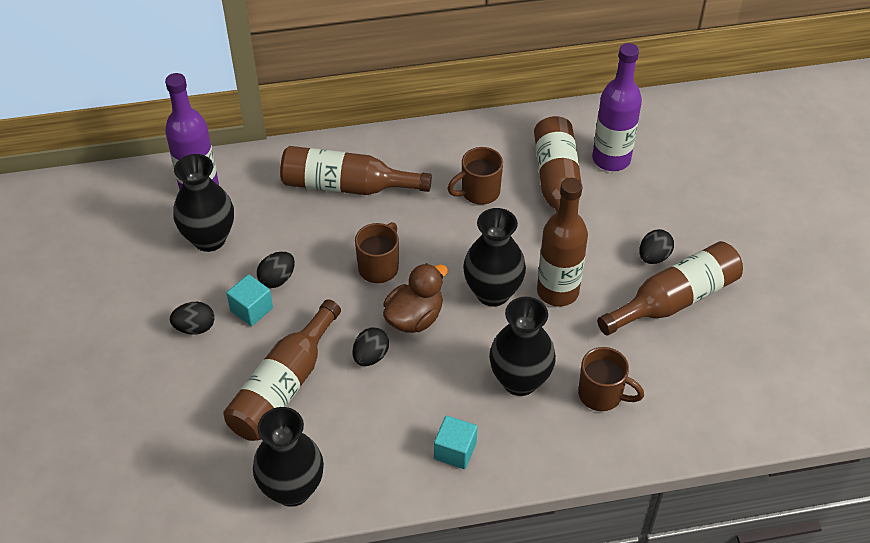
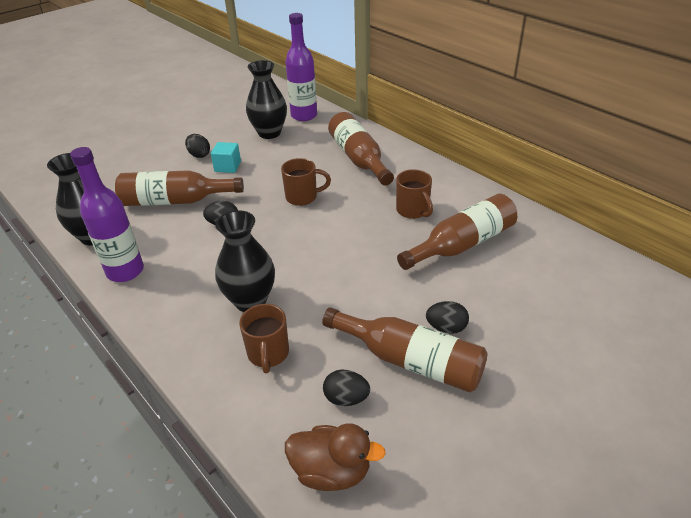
camera: 60 degrees right, 10 degrees down
black egg [257,252,295,288] -> black egg moved to [323,370,370,406]
brown duck [383,263,448,333] -> brown duck moved to [285,423,386,491]
turquoise cube [434,416,477,469] -> none
brown mug [447,147,503,205] -> brown mug turned 150 degrees counterclockwise [396,169,433,219]
black vase [463,208,526,307] -> none
brown bottle [537,178,588,307] -> none
purple bottle [592,43,642,171] -> purple bottle moved to [70,147,144,282]

